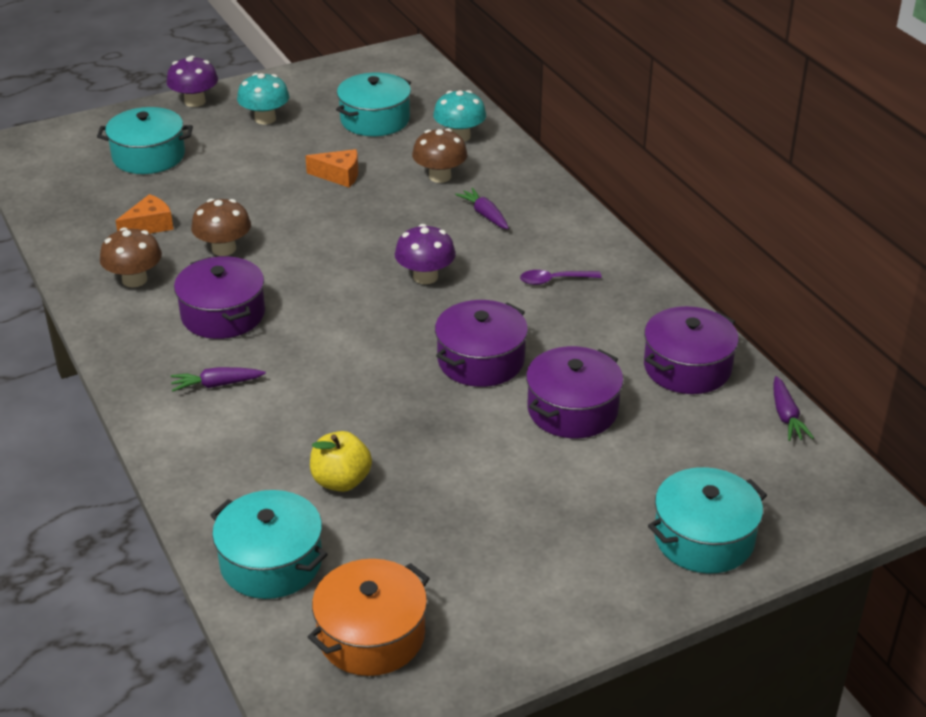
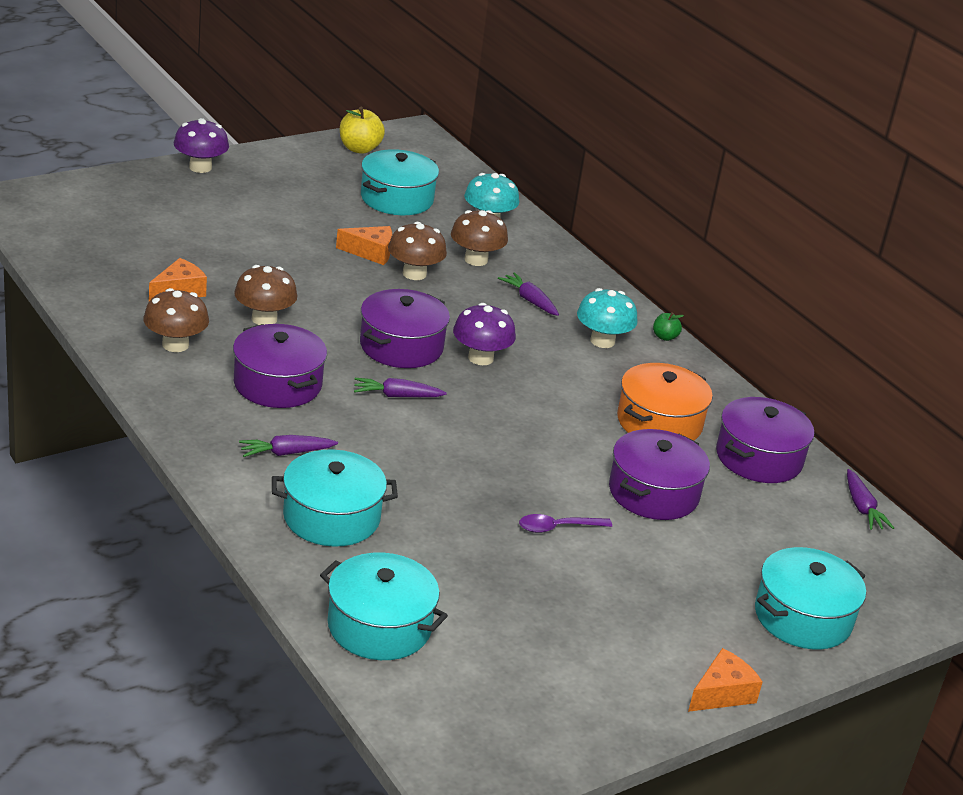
camera: 10 degrees left, 5 degrees down
turquoise pot [97,107,193,174] -> turquoise pot moved to [272,450,398,547]
turquoise mushroom [237,73,290,125] -> turquoise mushroom moved to [577,288,638,348]
orange pot [308,559,430,676] -> orange pot moved to [617,363,713,441]
yellow apple [310,431,372,492] -> yellow apple moved to [340,107,385,154]
purple pot [435,300,528,387] -> purple pot moved to [360,289,450,368]
purple spoon [520,270,602,285] -> purple spoon moved to [519,514,612,533]
none -> purple carrot [354,378,447,397]
none -> brown mushroom [388,222,447,280]
none -> green apple [653,312,684,341]
none -> orange cheese [688,648,763,712]

